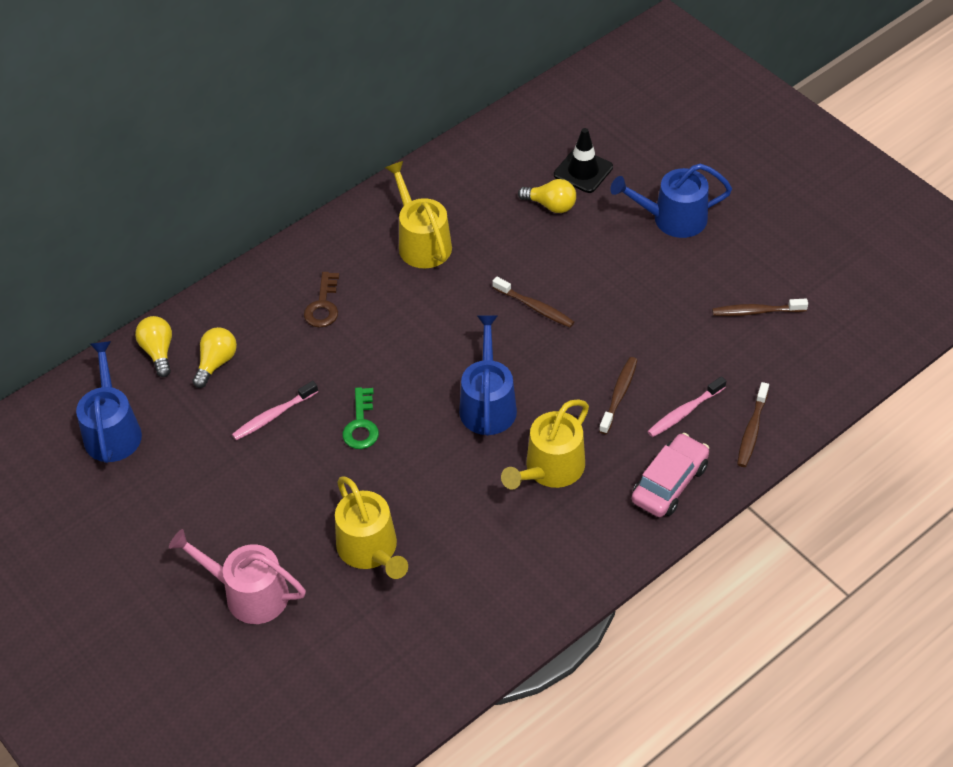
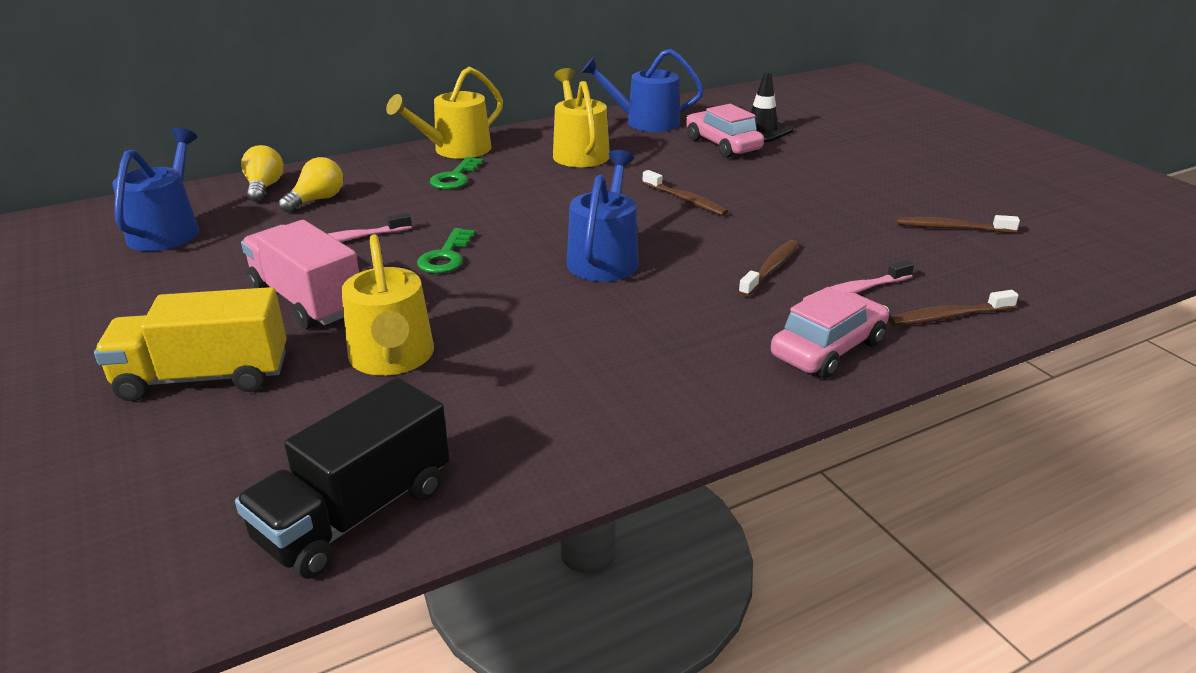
camera: 10 degrees right, 20 degrees down
pink watering can [169,529,306,624] -> yellow truck [94,287,287,401]
brown key [304,272,339,328] -> green key [430,157,483,190]
yellow watering can [501,399,589,490] -> yellow watering can moved to [386,67,503,159]
yellow light bulb [518,179,576,213] -> pink car [686,104,764,158]
blue watering can [610,164,732,238] -> blue watering can moved to [581,49,704,132]
brown toothbrush [737,382,769,467] -> brown toothbrush turned 45 degrees clockwise [889,290,1019,326]
none -> black truck [235,378,450,579]
none -> pink truck [241,220,359,329]

